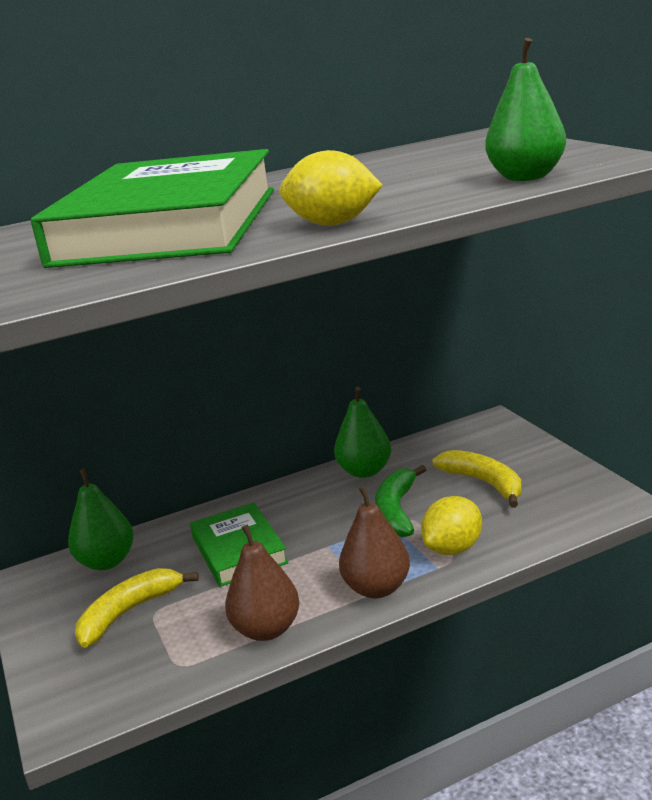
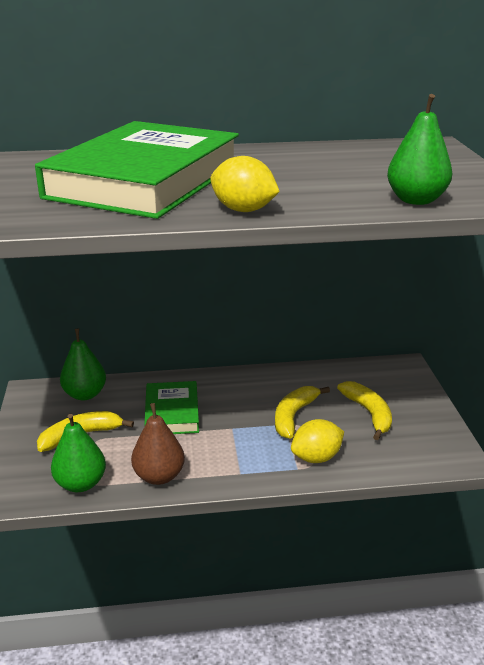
camera: 15 degrees right, 5 degrees up
green pear [334,386,391,478] -> green pear moved to [51,414,106,492]
brown pear [339,486,410,598] -> none
green banana [375,465,426,537] -> yellow banana [275,386,330,439]

